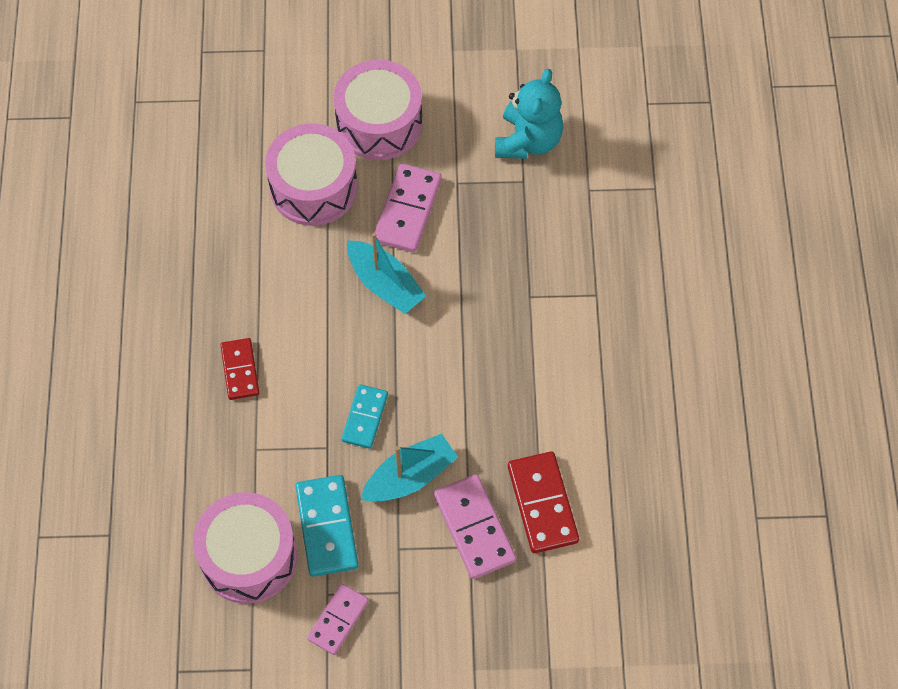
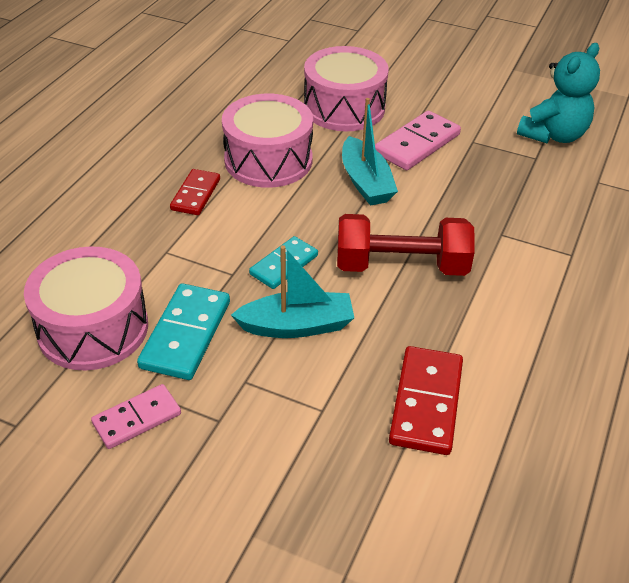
camera: 25 degrees right, 20 degrees down
pink drum [334,60,423,160] -> pink drum moved to [222,94,313,188]
pink domino [434,474,516,579] -> none
none -> red dumbbell [337,214,475,276]

